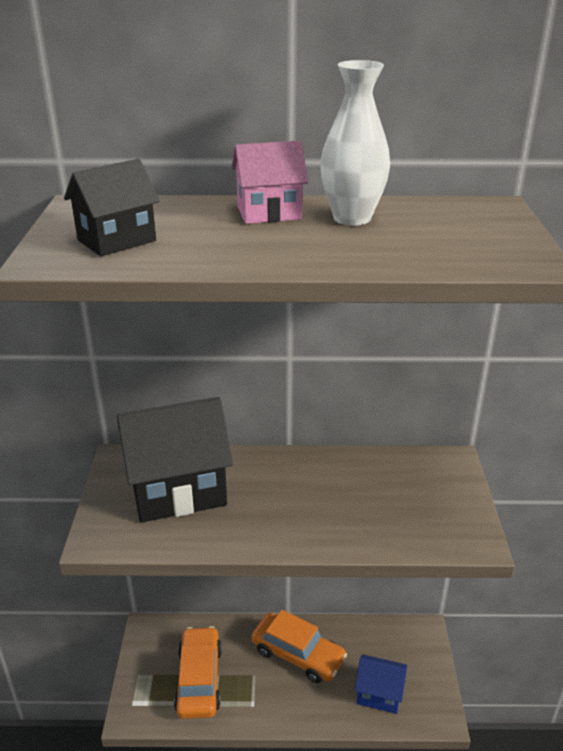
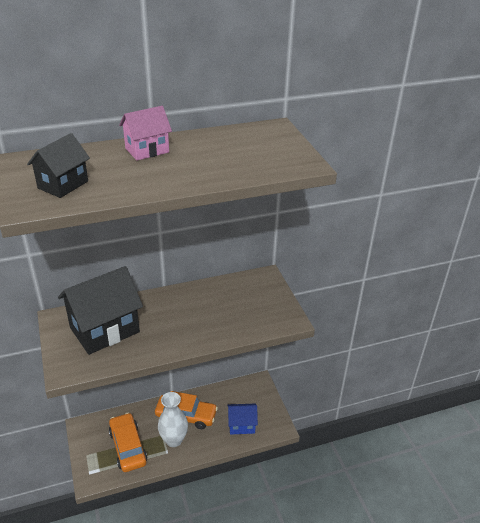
camera: 20 degrees left, 5 degrees up
white vase [320,60,390,226] -> white vase moved to [158,392,188,447]

